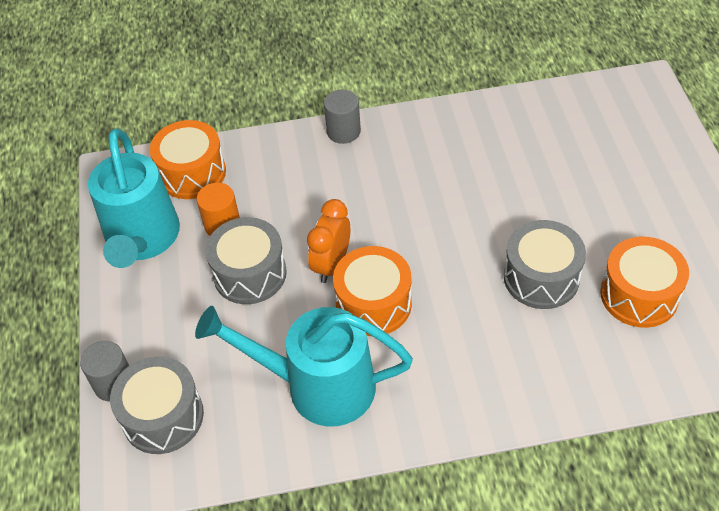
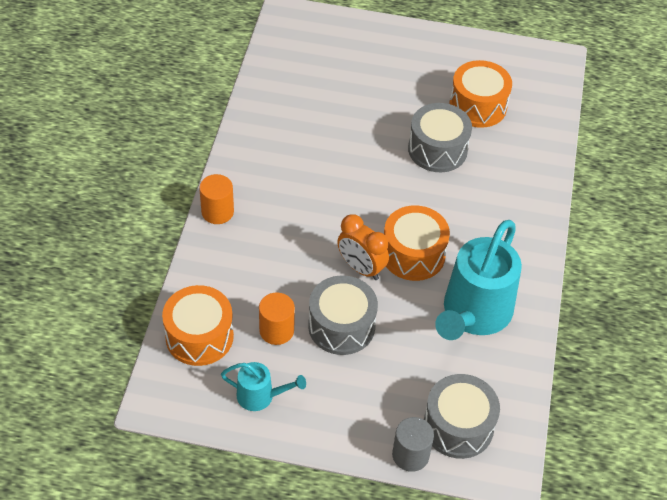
camera: 75 degrees left, 0 degrees up
turquoise watering can [88,129,180,268] -> turquoise watering can [221,362,306,411], size x0.48
grey cylinder [324,90,361,144] -> orange cylinder [199,174,234,224]

